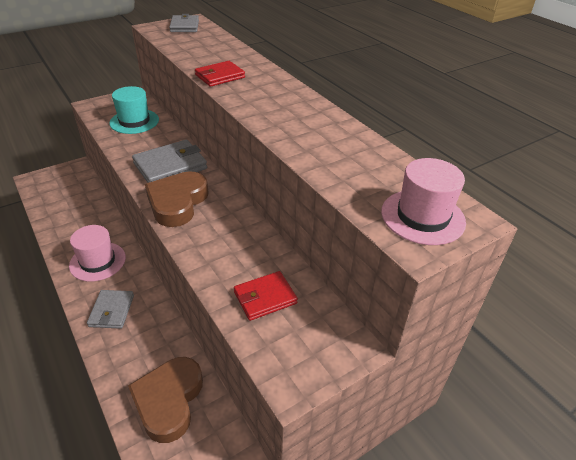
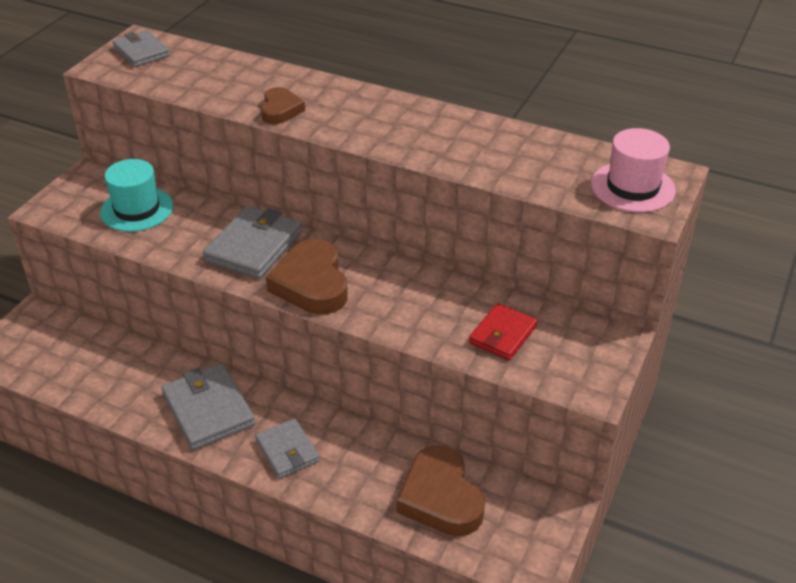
camera: 30 degrees left, 0 degrees up
pink hat [69,225,126,282] -> grey wallet [161,363,255,450]
red wallet [195,61,245,87] -> brown heart [261,87,305,124]

